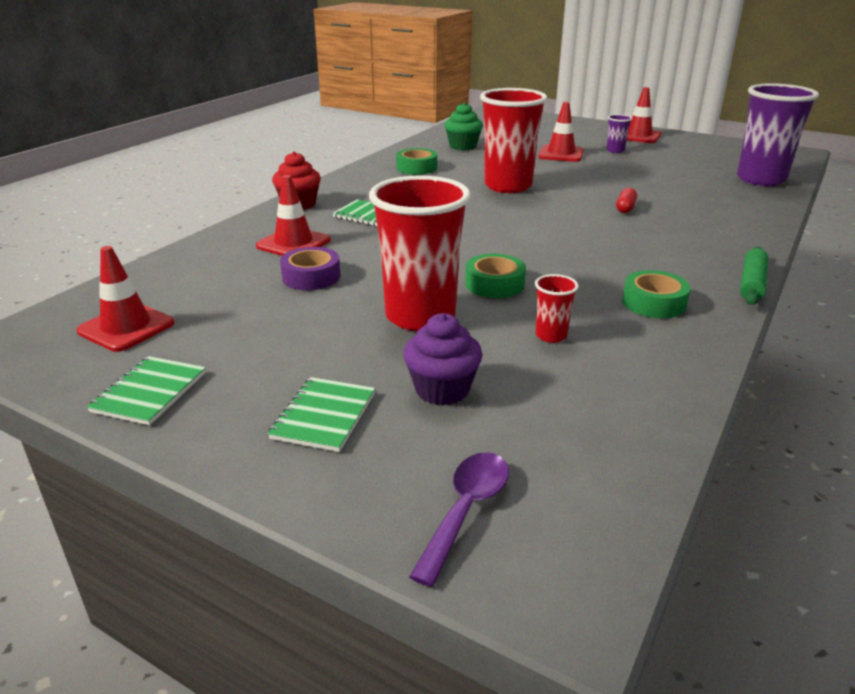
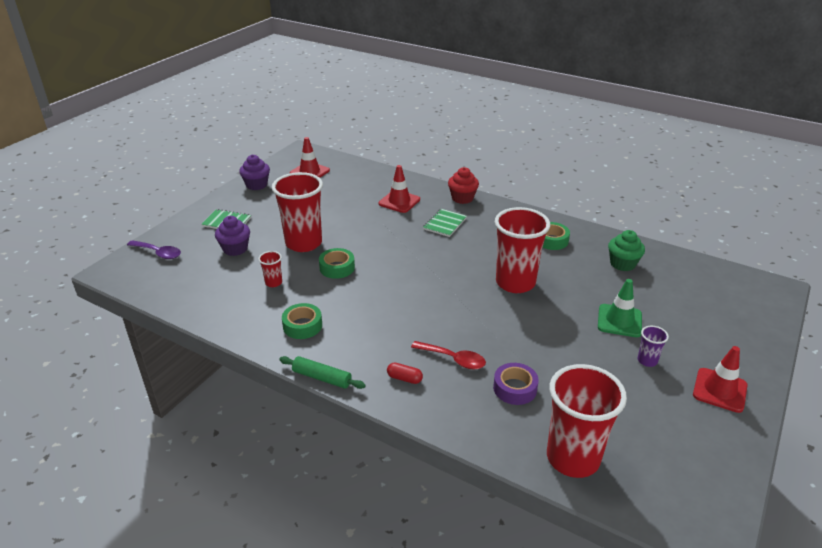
camera: 90 degrees right, 5 degrees up
green notebook [87,356,206,425] -> purple cupcake [239,155,270,190]
purple tape [280,247,341,290] -> purple tape moved to [493,363,539,405]
red traffic cone [538,102,584,162] -> green traffic cone [598,279,642,337]
red capsule [616,188,637,213] -> red capsule moved to [387,363,423,384]
purple cup [737,83,819,186] -> red cup [547,364,627,478]
none -> red spoon [411,341,486,369]

